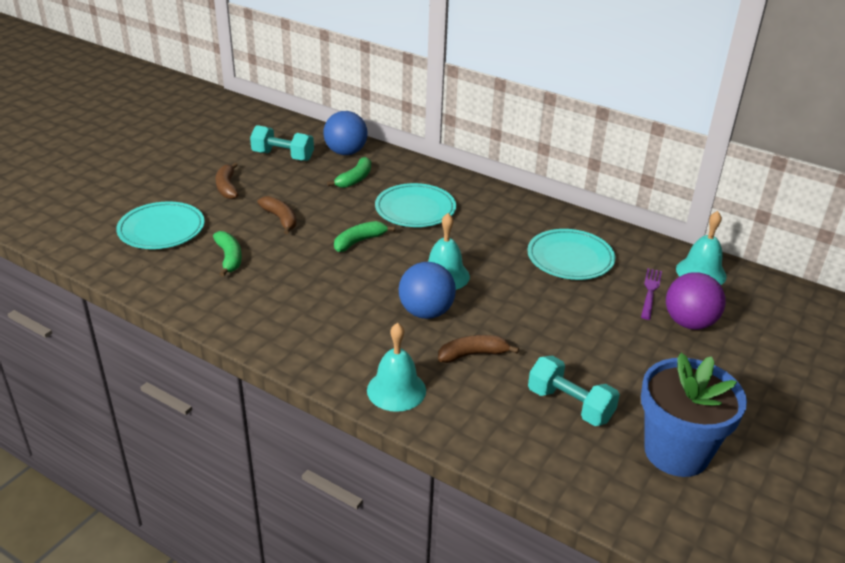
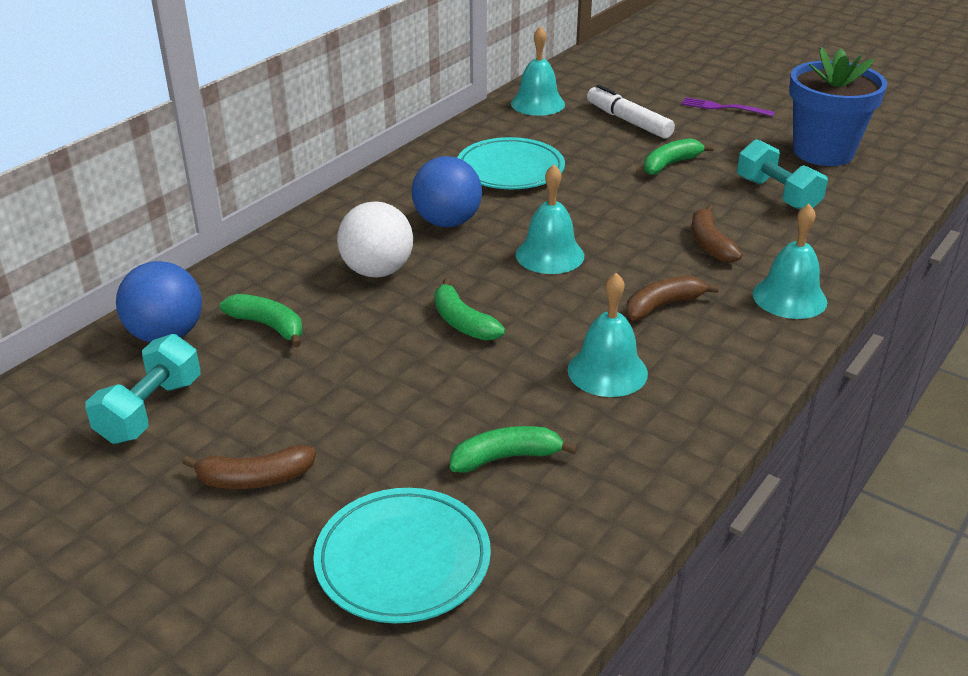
camera: 85 degrees left, 0 degrees up
brown banana [257,196,297,234] -> brown banana moved to [626,276,719,321]
turquoise plate [375,183,456,227] -> white ball [337,201,413,278]
blue ball [399,262,456,319] -> blue ball moved to [412,156,482,227]
turquoise dumbbell [528,356,620,426] -> turquoise dumbbell turned 75 degrees counterclockwise [737,139,828,210]
purple fork [641,268,662,320] -> purple fork moved to [681,97,775,117]
purple ball [666,272,726,330] -> white marker [587,84,675,139]
none -> turquoise bell [568,273,648,397]
none -> green banana [644,138,714,175]

